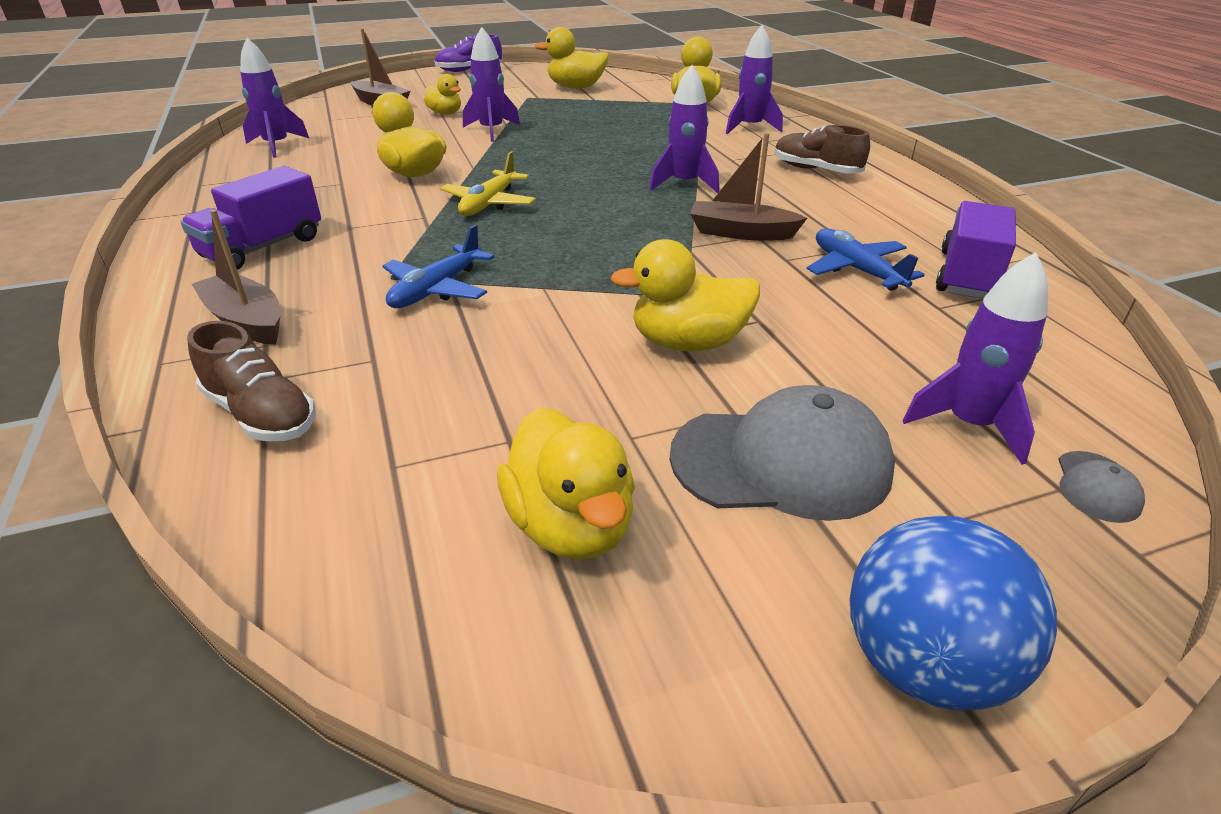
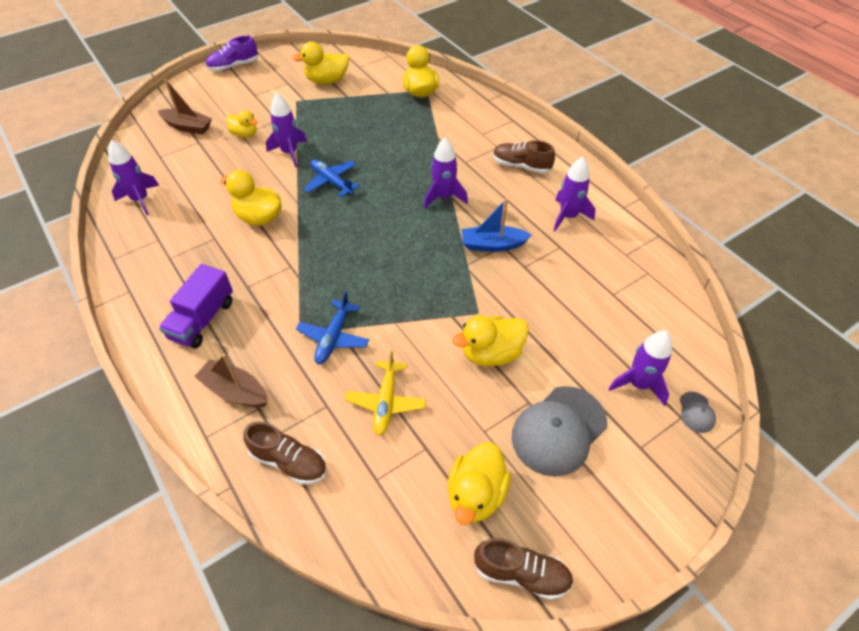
camera: 15 degrees left, 15 degrees up
yellow plane [440,151,536,216] -> yellow plane moved to [345,351,426,436]
yellow duck [497,408,635,559] -> yellow duck turned 60 degrees clockwise [447,442,511,525]
grey cap [670,385,895,521] -> grey cap turned 150 degrees clockwise [512,386,607,477]
brown boat [690,133,807,241] -> blue boat [462,199,531,252]
purple rocket [726,25,783,134] -> purple rocket moved to [553,157,595,231]
blue plane [806,229,925,291] -> blue plane moved to [303,159,360,197]
blue ball [849,516,1057,710] -> none
purple truck [936,201,1016,299] -> none
none -> brown shoe [474,538,574,600]

